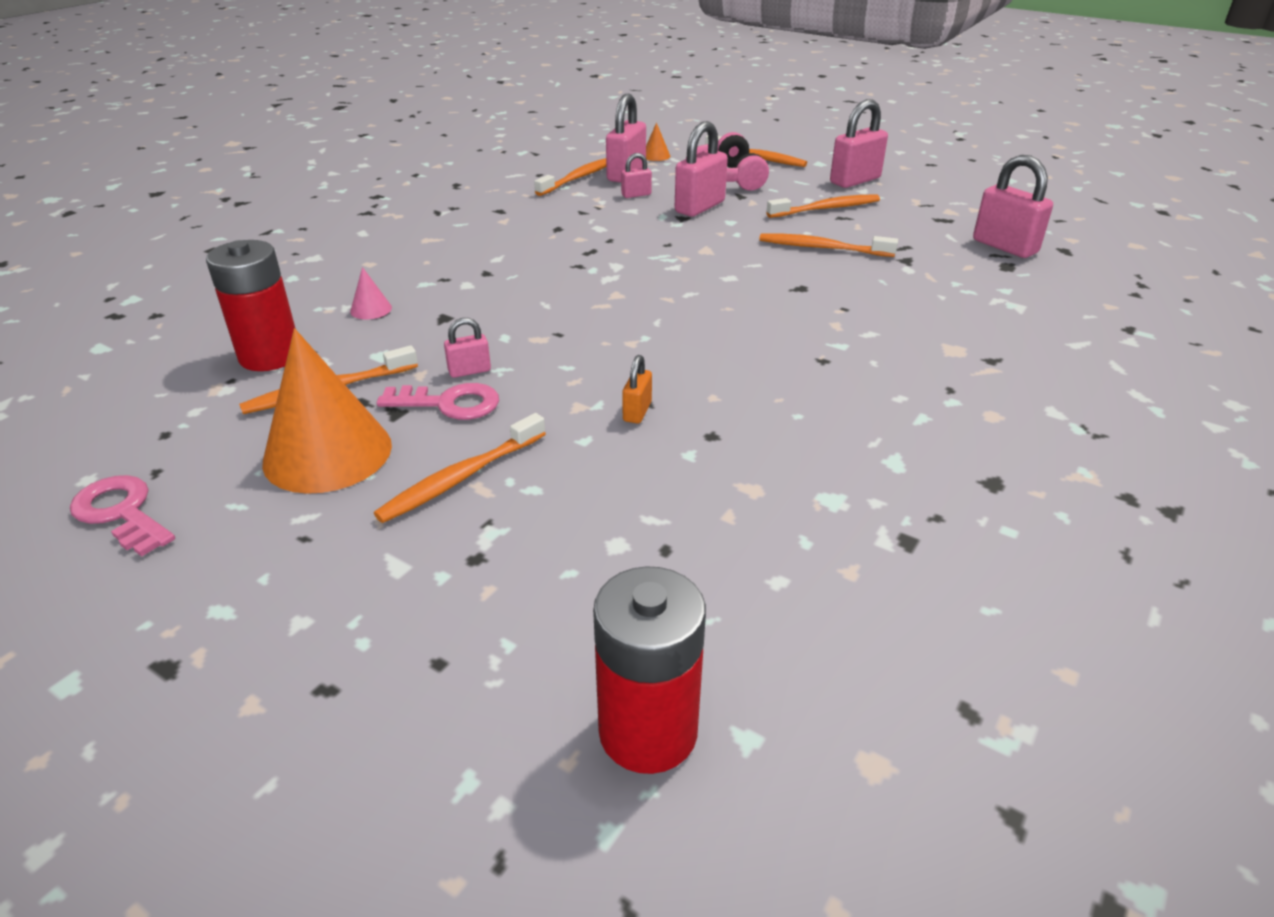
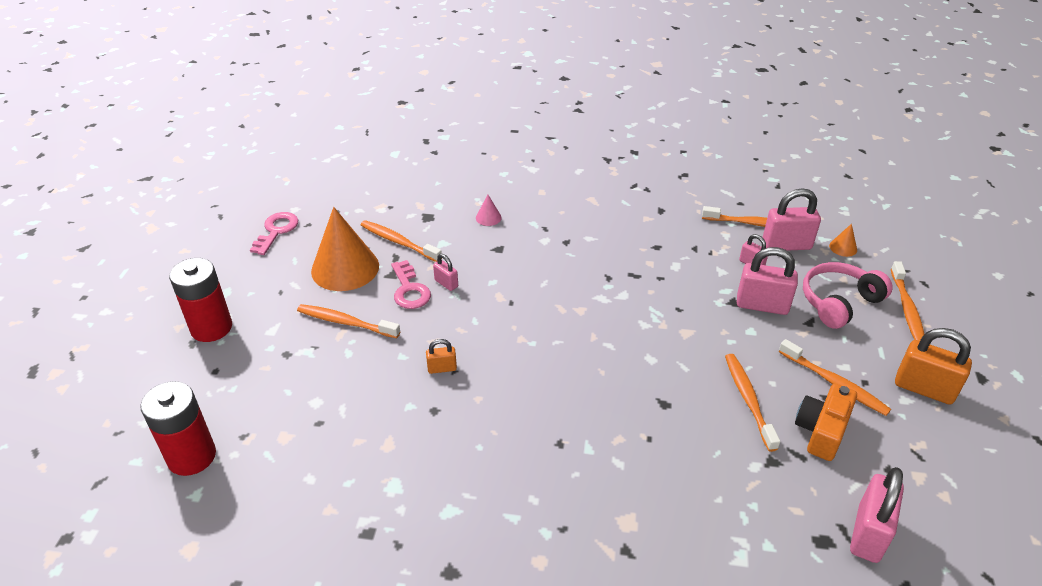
camera: 65 degrees right, 5 degrees up
red battery [206,240,296,371] -> red battery moved to [169,258,232,342]
pink padlock [830,99,888,188] -> orange padlock [895,328,972,404]
none -> orange camera [795,384,857,461]

